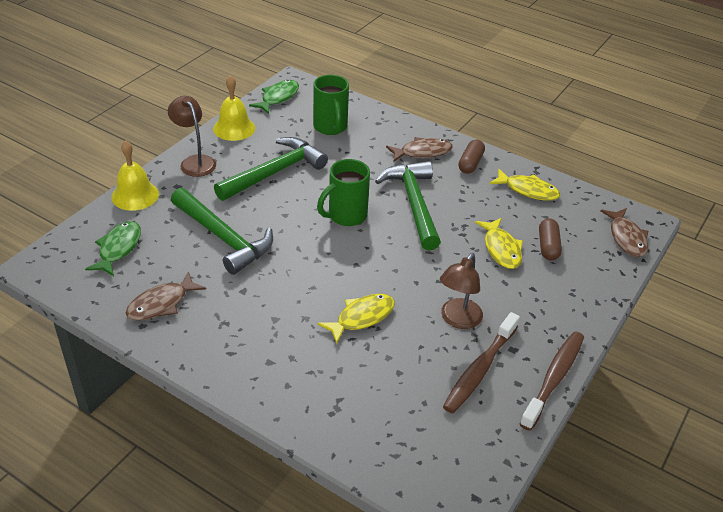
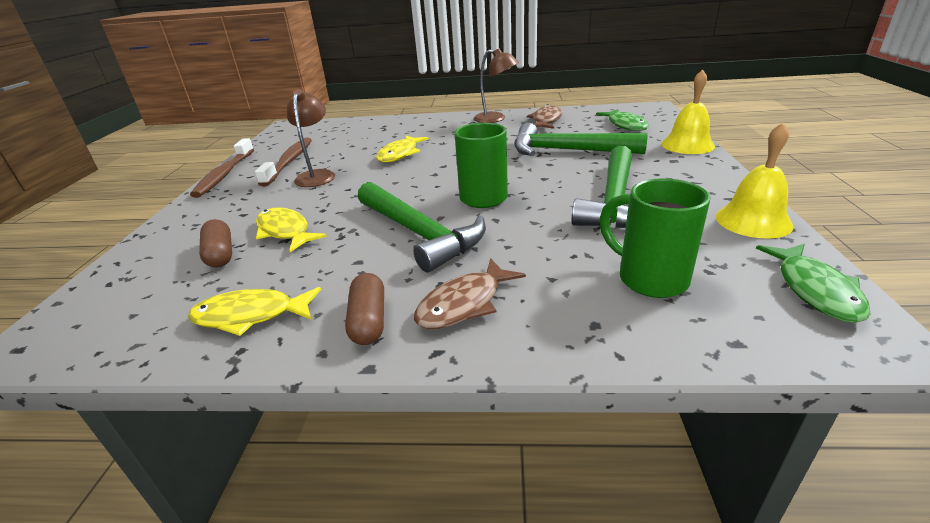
camera: 155 degrees right, 10 degrees down
brown lamp [168,96,216,177] -> brown lamp moved to [474,48,519,123]
brown fish [600,208,648,257] -> none

